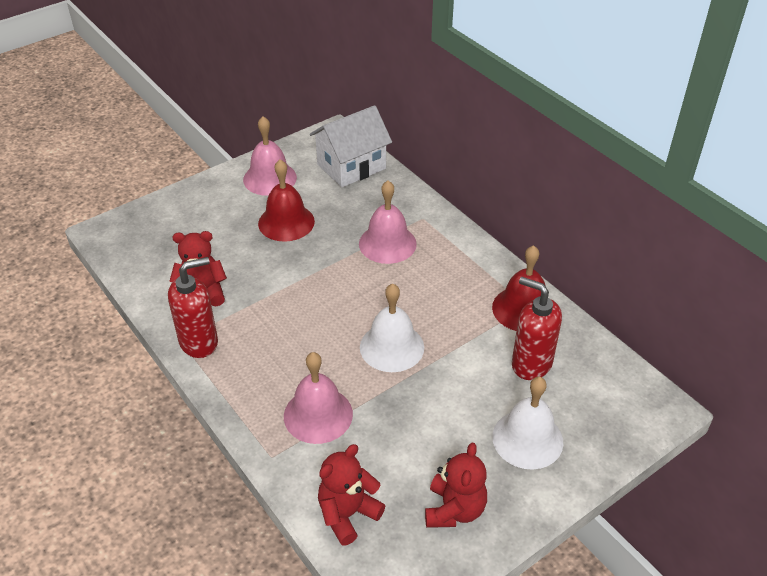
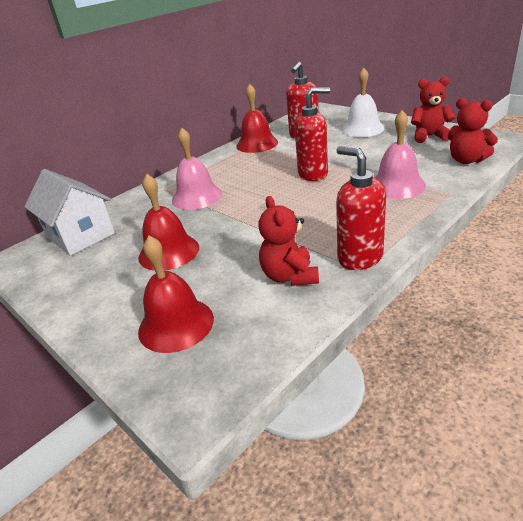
camera: 95 degrees left, 10 degrees down
pink bell [243,116,297,196] -> none
white bell [360,284,424,372] -> red soap dispenser [294,87,330,181]
none -> red bell [138,236,214,353]

